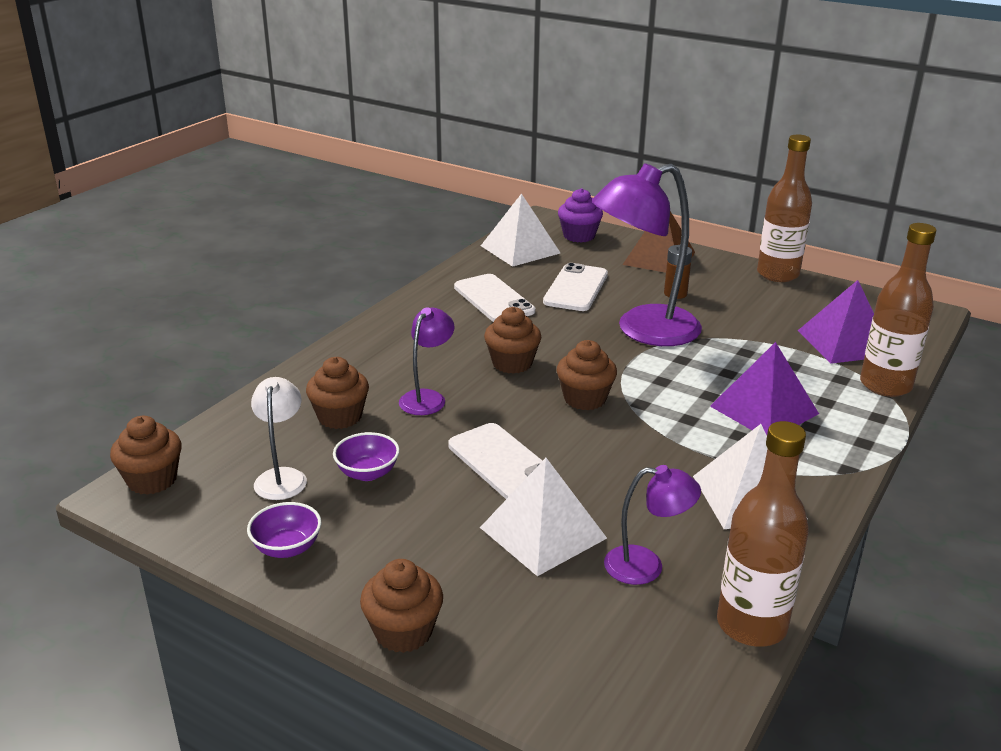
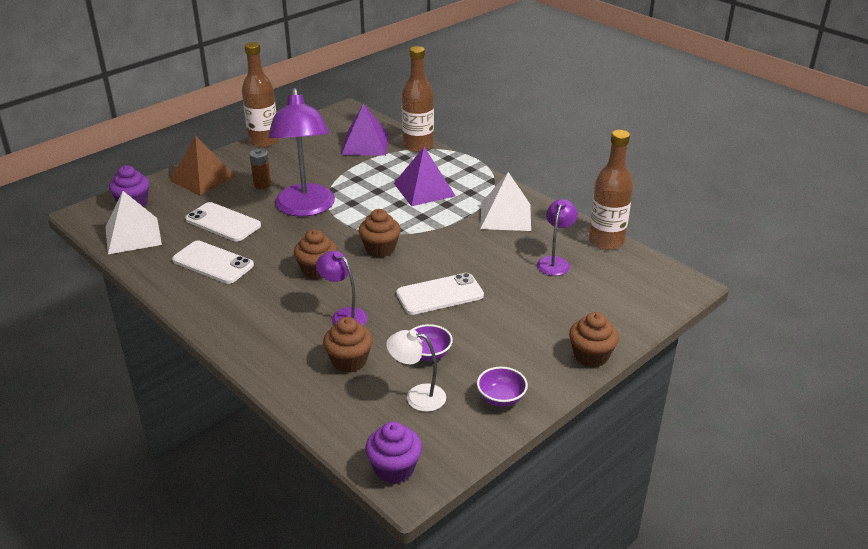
camera: 75 degrees left, 5 degrees up
brown cupcake [110,416,182,495] -> purple cupcake [365,421,422,484]
white phone [454,274,535,322] -> white phone turned 45 degrees clockwise [172,240,254,284]
white pyramid [480,458,607,576] -> none

